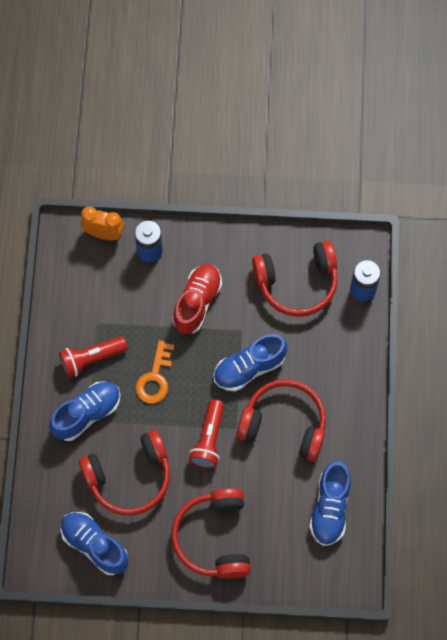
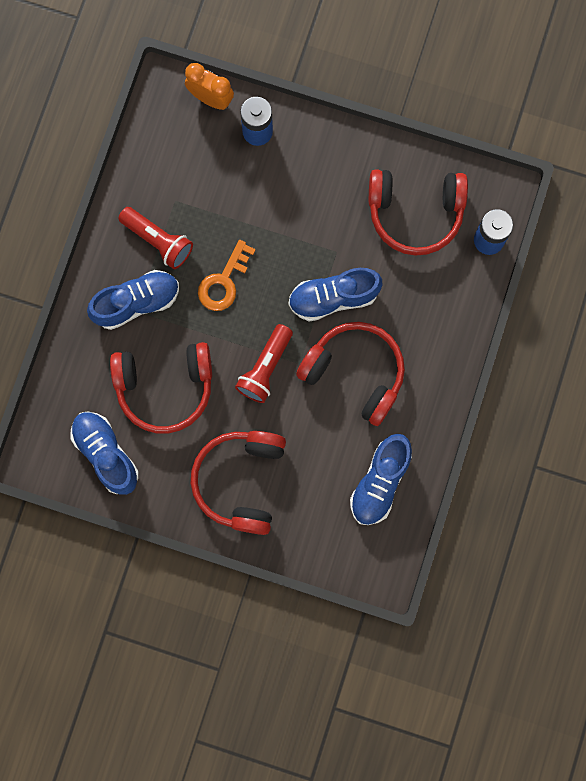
camera: 15 degrees right, 10 degrees up
red flashlight [59,336,127,378] -> red flashlight turned 135 degrees counterclockwise [118,207,193,269]
red shoe [172,264,222,334] -> none

